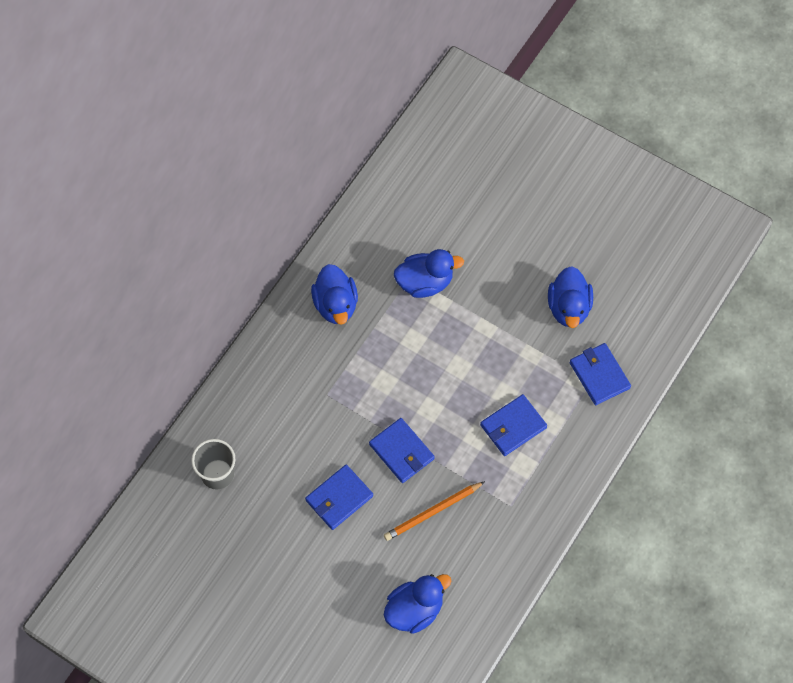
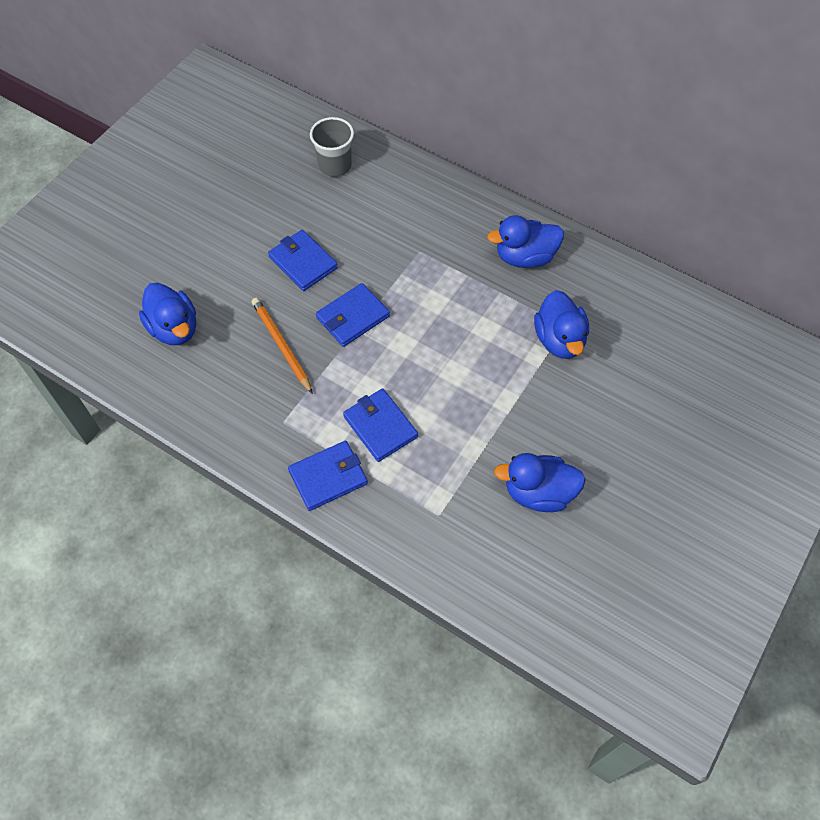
camera: 90 degrees right, 5 degrees down
blue wallet [570,343,631,405] -> blue wallet moved to [288,441,368,511]

